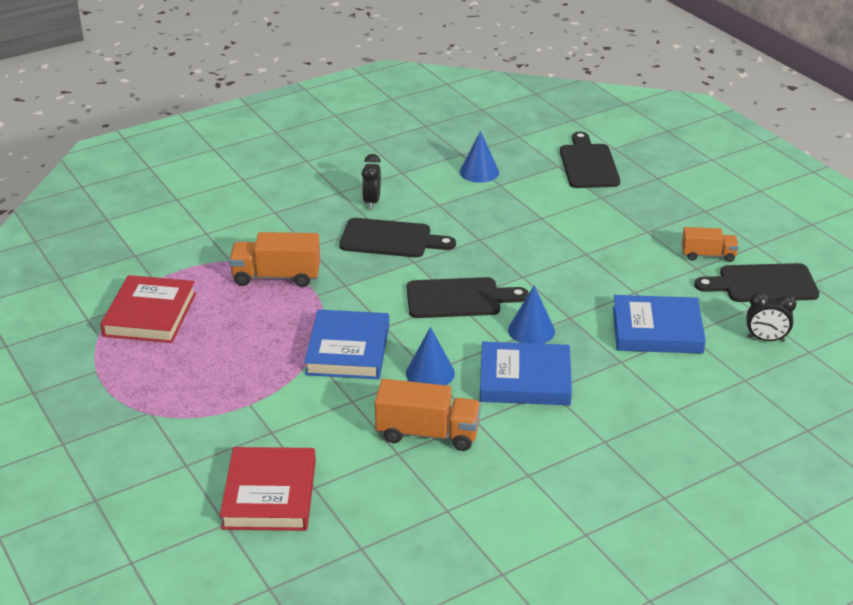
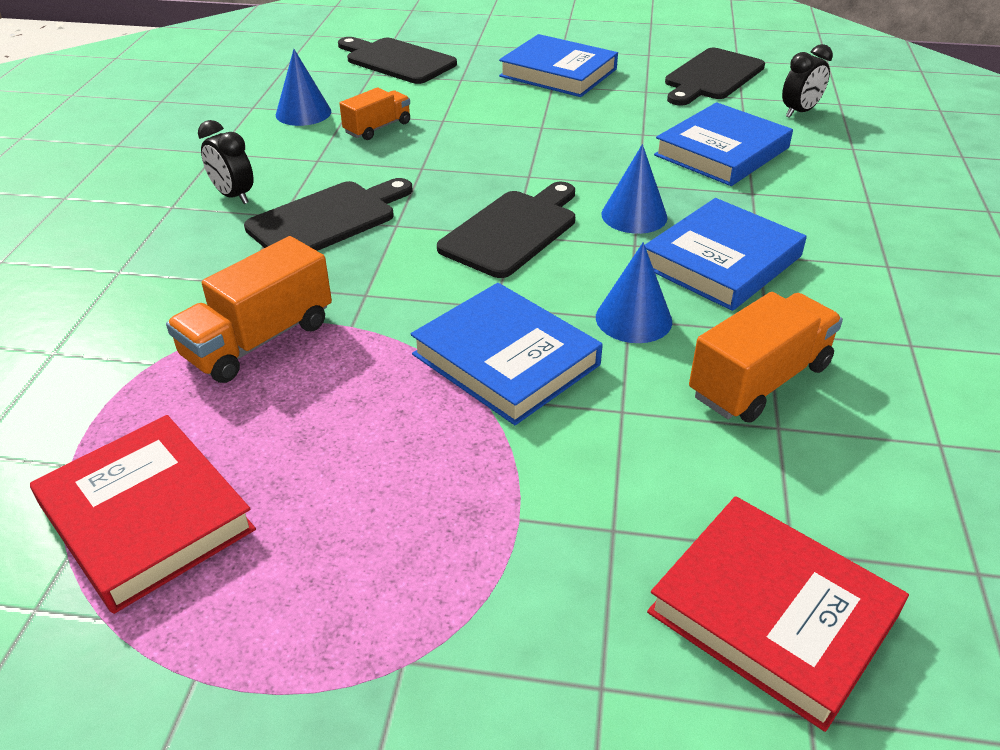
camera: 50 degrees left, 5 degrees up
orange truck [682,227,739,262] -> orange truck moved to [339,87,410,140]
none -> blue book [499,34,618,97]

